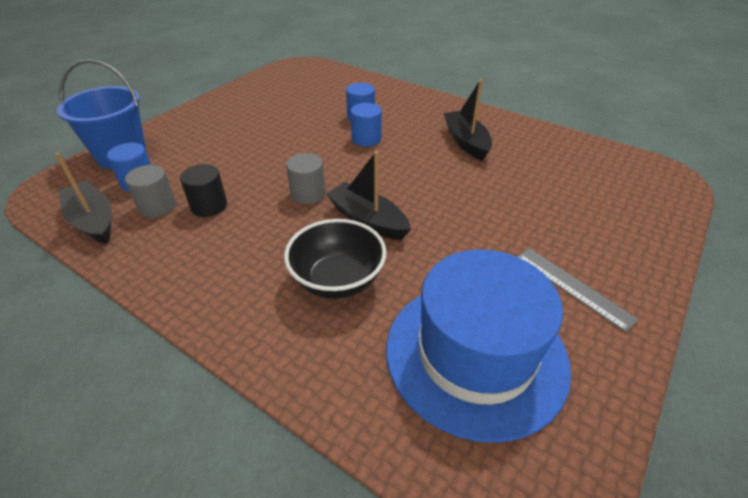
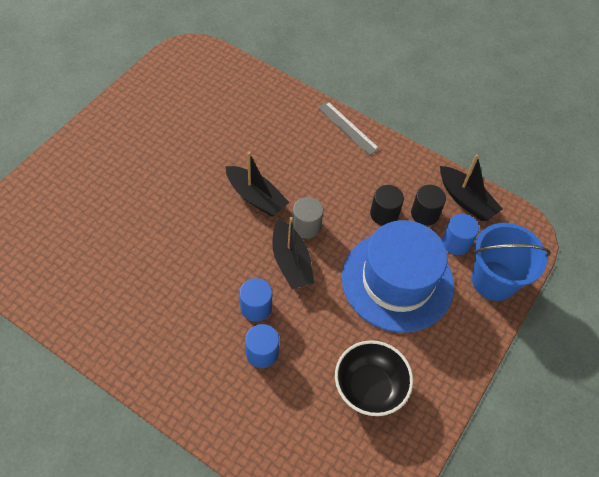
camera: 175 degrees right, 15 degrees up
grey cylinder [125,165,176,218] -> black cylinder [411,185,446,226]
black bowl [284,219,386,299] -> black bowl moved to [335,340,413,416]
blue hat [386,250,571,443] -> blue hat moved to [342,220,454,333]
black boat [443,79,492,161] -> black boat moved to [272,217,314,289]
grey ruler [517,248,639,332] -> grey ruler moved to [318,101,380,156]

